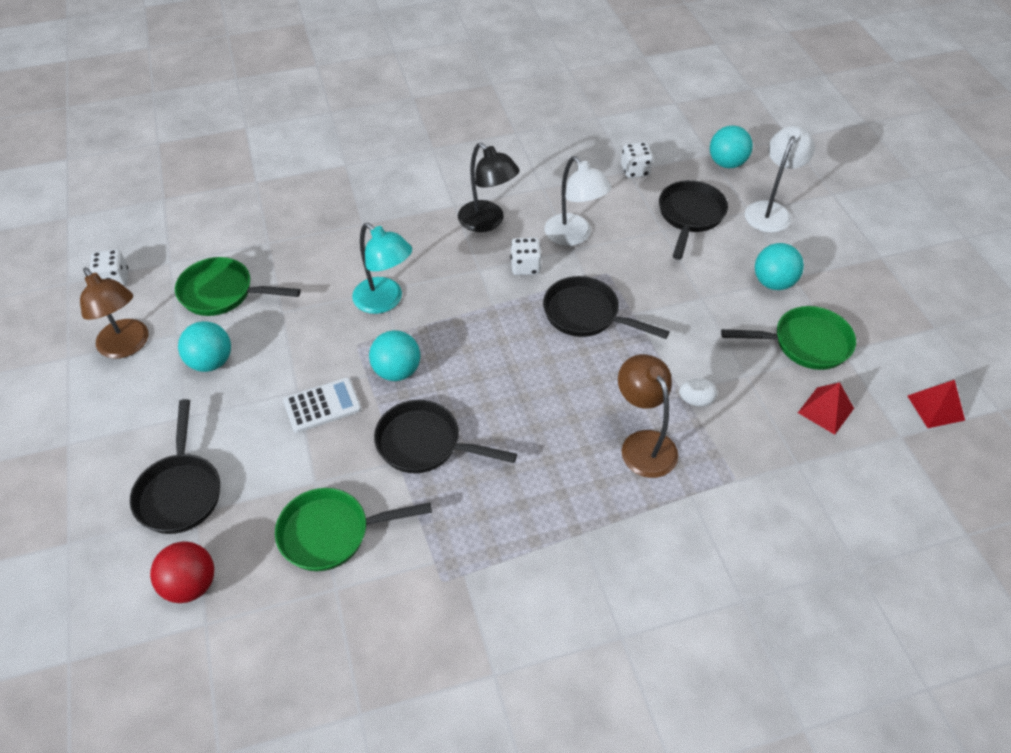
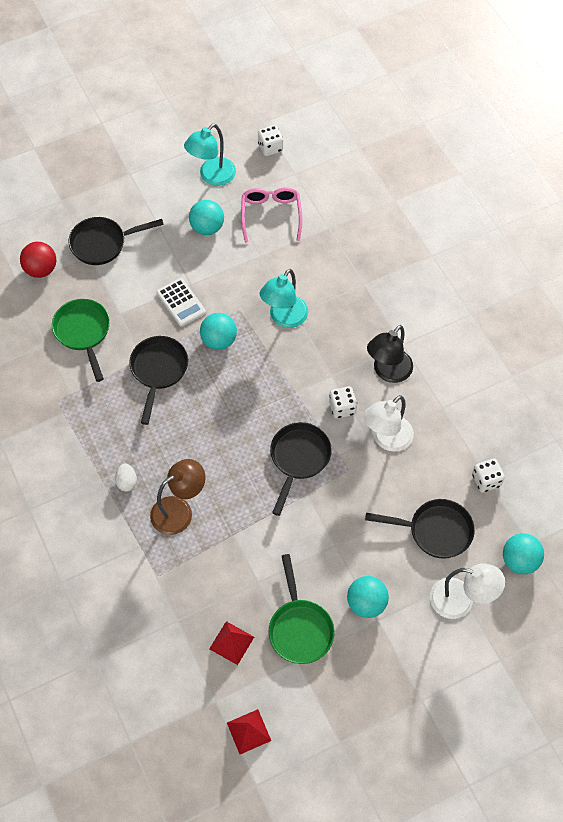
camera: 80 degrees right, 10 degrees up
brown lamp [80,267,148,358] -> turquoise lamp [184,124,236,186]
green pan [175,257,301,316] -> pink glasses [241,187,302,243]
white egg [679,378,717,407] -> white egg moved to [115,463,137,492]

